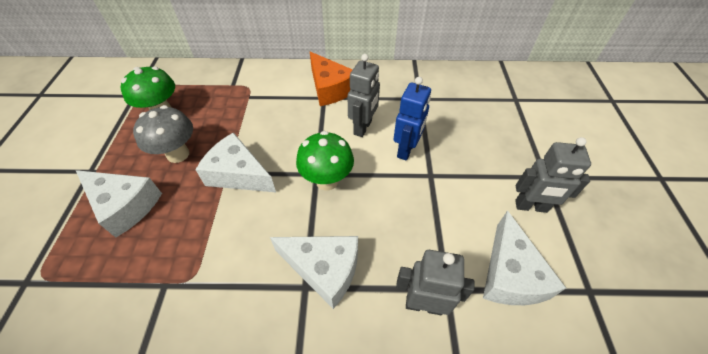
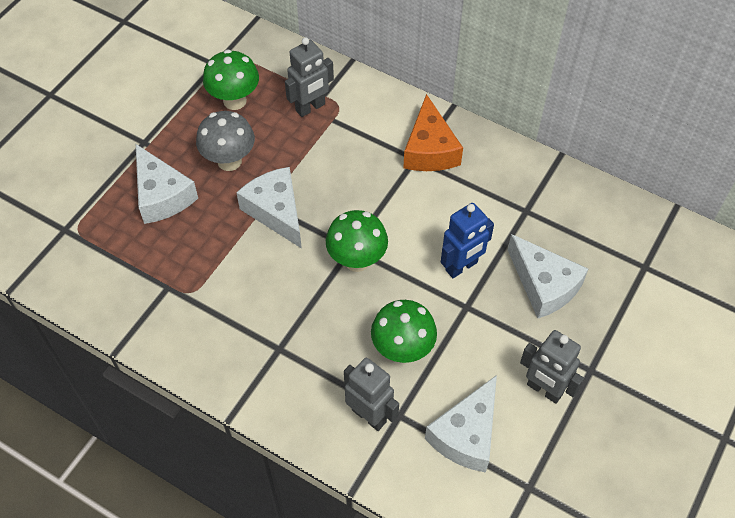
camera: 30 degrees right, 5 degrees up
white cheese [270,236,358,309] -> white cheese moved to [508,234,588,318]
grey robot [347,54,380,137] -> grey robot moved to [285,37,334,117]
none -> green mushroom [371,300,437,363]

